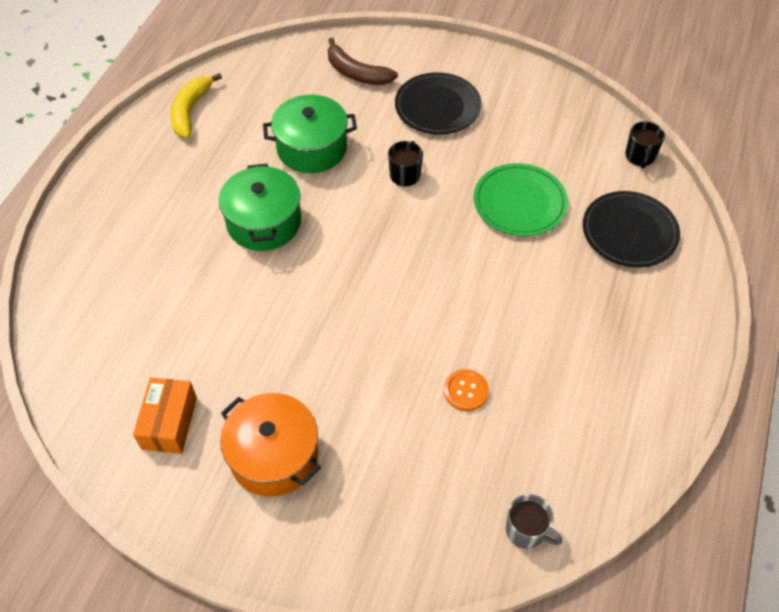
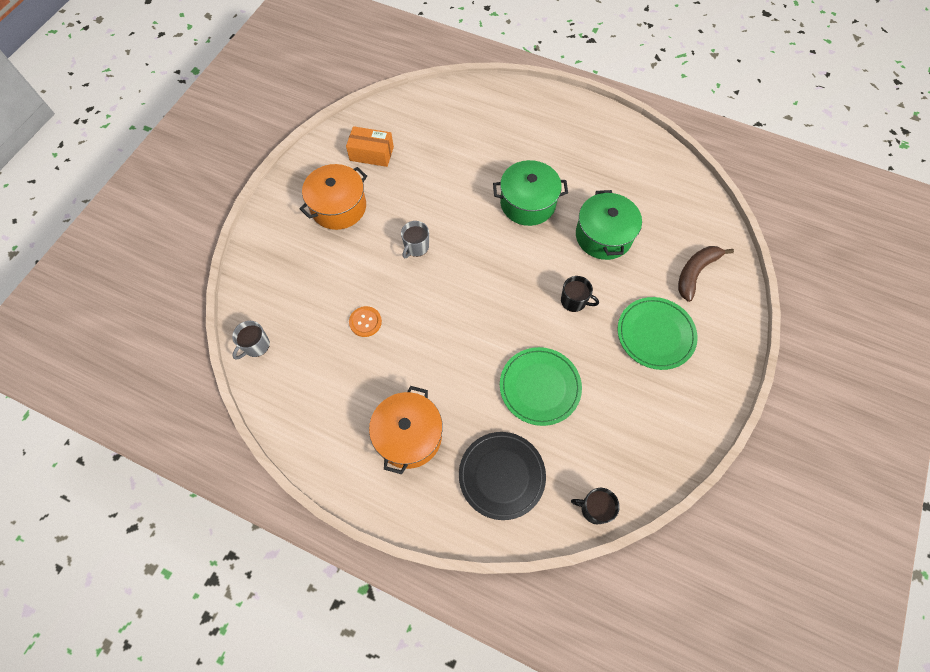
camera: 95 degrees right, 10 degrees up
yellow banana [170,73,222,138] -> none
black plate [395,72,482,135] -> green plate [618,297,698,370]
none -> orange pot [369,386,443,474]
none -> grey mug [401,221,429,258]

